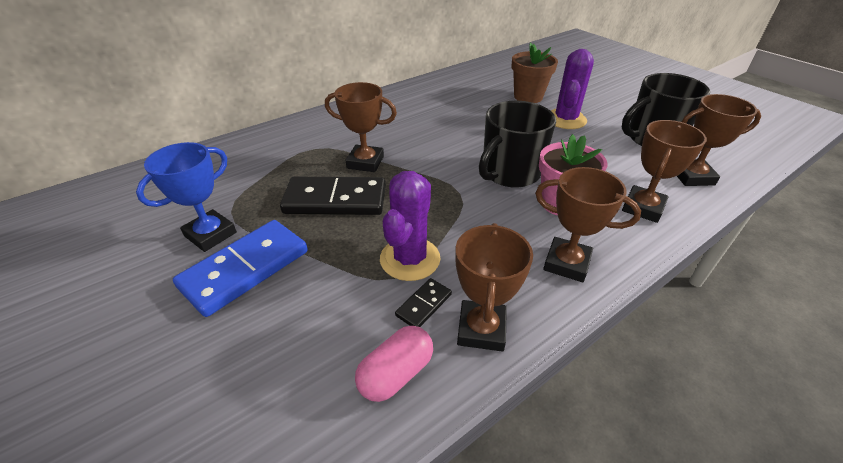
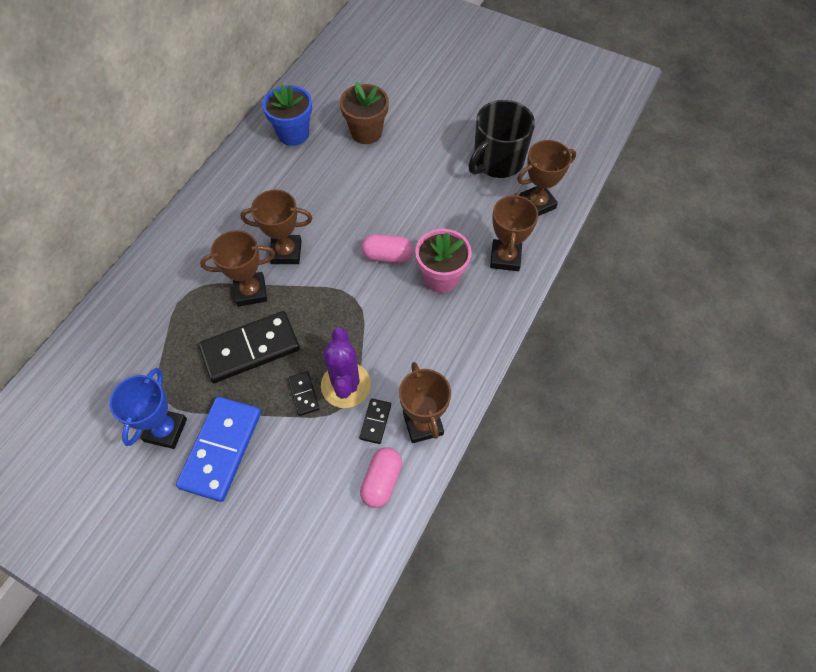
camera: 25 degrees left, 20 degrees up
black mug [479,101,556,188] -> pink capsule [362,234,414,263]
brown trophy [535,167,641,282] -> brown trophy moved to [241,189,313,264]
purple cactus [551,49,594,129] -> none
none -> blue flower pot [262,84,312,146]
none -> black domino [288,371,320,416]

